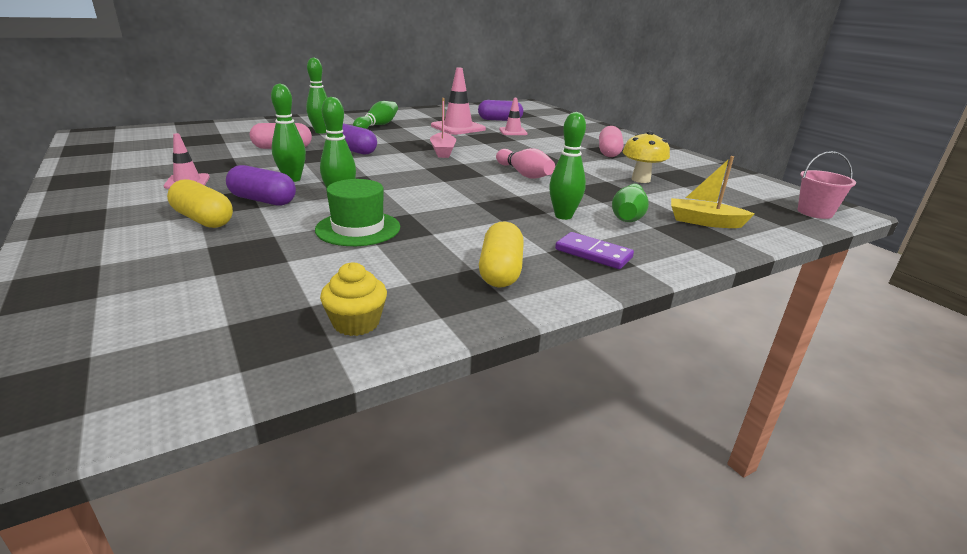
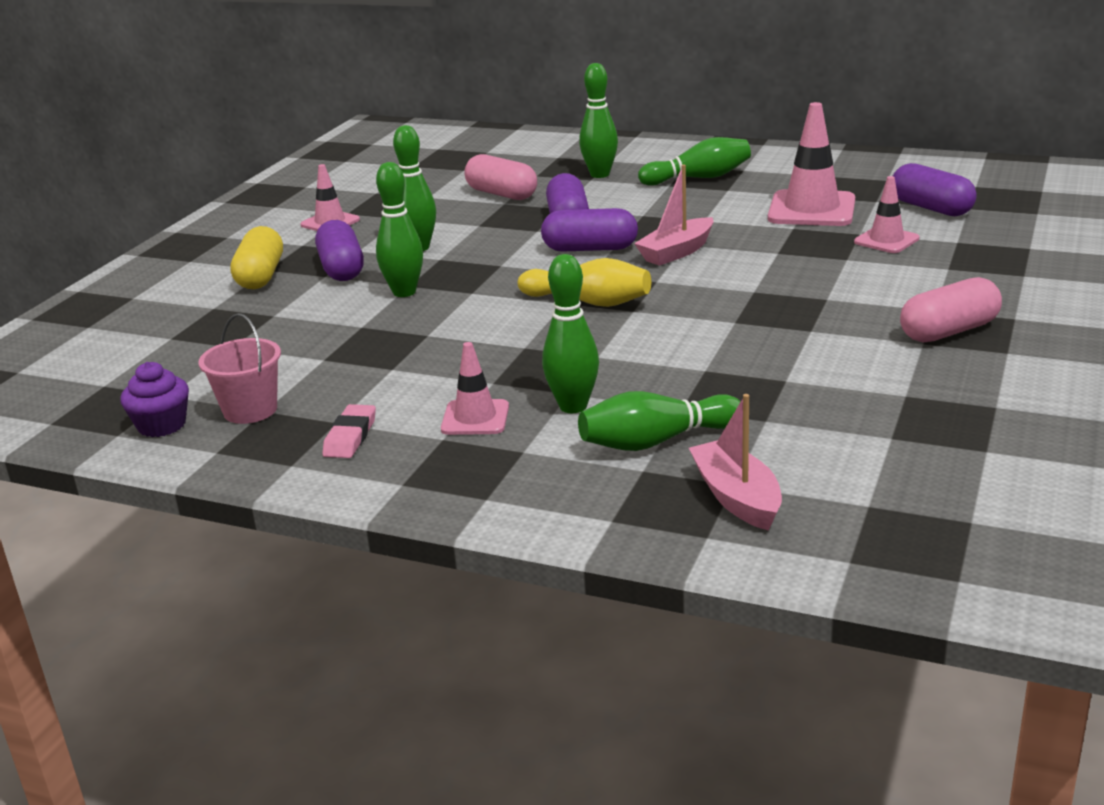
camera: 55 degrees right, 0 degrees up
green hat [315,179,400,246] -> none
yellow cupcake [320,262,387,336] -> purple cupcake [120,362,189,437]
yellow capsule [479,221,524,288] -> pink eraser [322,404,376,458]
pink bowling pin [496,148,555,179] -> none
purple domino [555,232,634,269] -> none
yellow mushroom [622,131,670,183] -> none
yellow boat [671,156,754,228] -> pink boat [689,394,782,531]
pink bucket [798,151,856,219] -> pink bucket moved to [198,313,281,424]
none -> pink traffic cone [441,342,509,435]
none -> yellow bowling pin [518,258,651,307]
none -> purple capsule [541,208,638,252]

